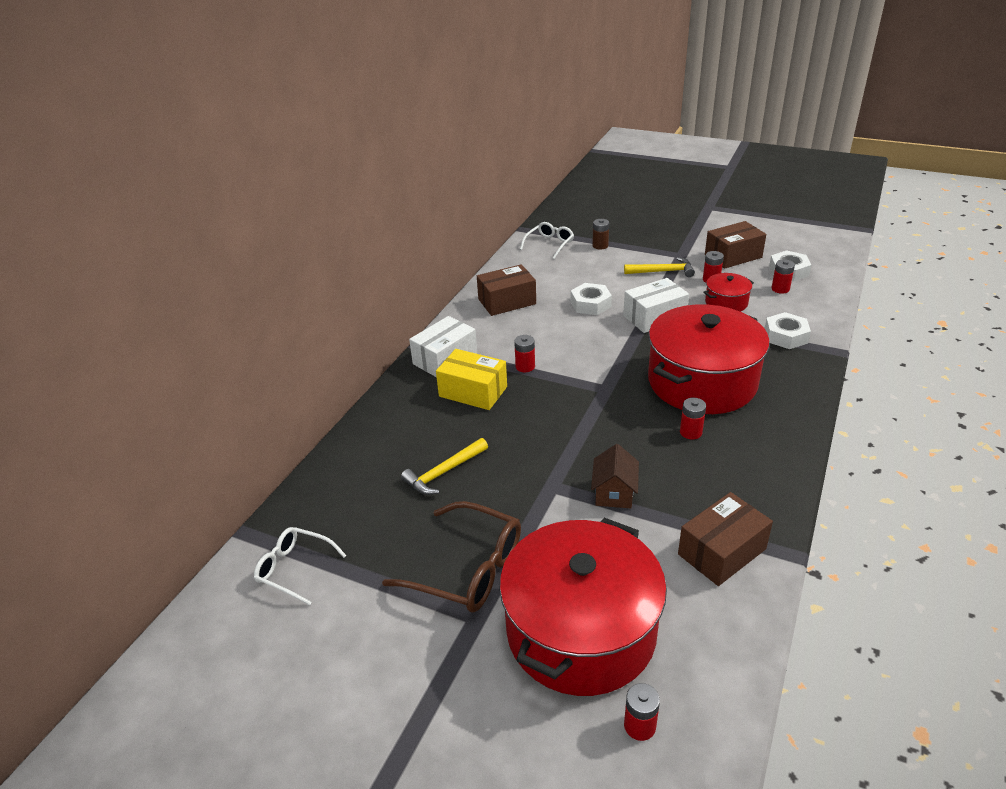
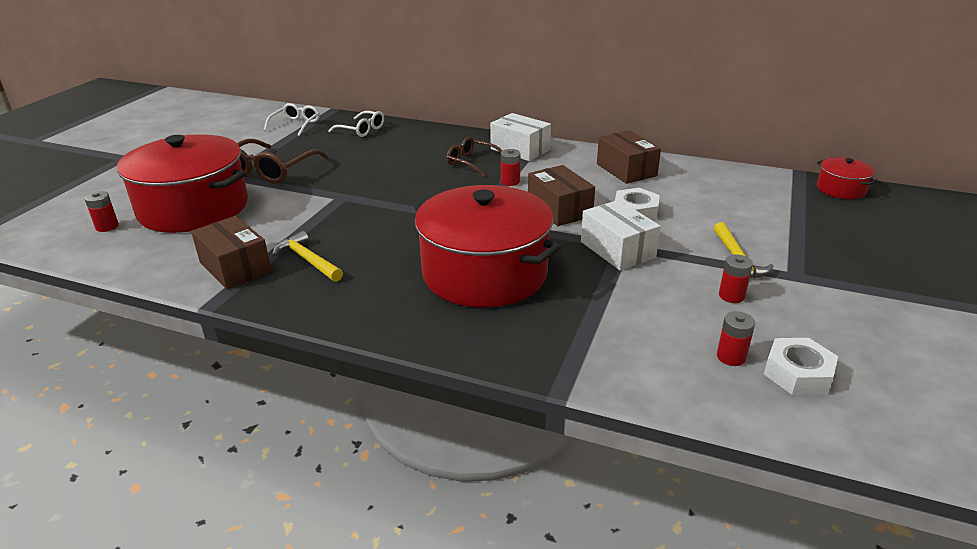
camera: 85 degrees right, 5 degrees down
yellow hammer [401,438,488,495] -> yellow hammer moved to [272,231,343,282]
yellow box [436,349,507,410] -> brown glasses [446,137,502,177]
white glasses [520,222,574,259] -> white glasses moved to [328,111,384,137]
brown house [591,444,639,508] -> none
brown battery [592,219,609,250] -> none
red battery [680,398,706,440] -> none
red pot [703,273,754,312] -> red pot moved to [817,157,877,199]
brown box [705,221,766,269] -> brown box moved to [528,165,595,226]
white nut [765,312,811,349] -> none

